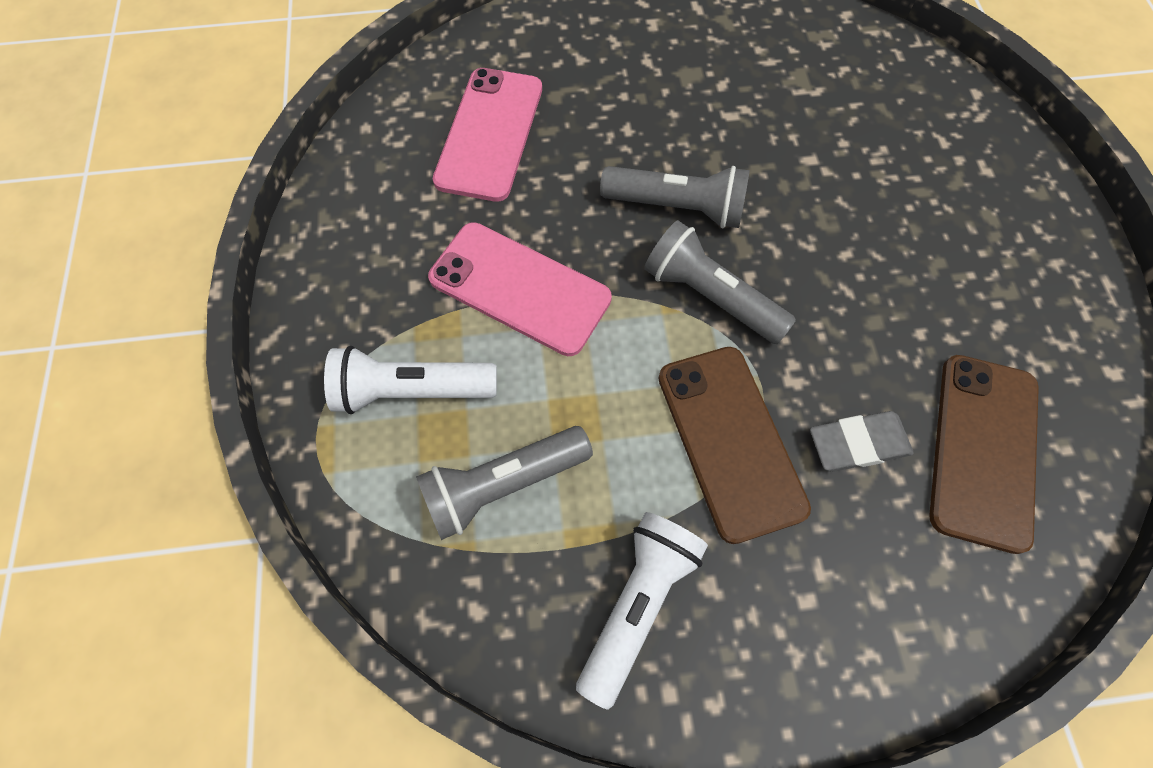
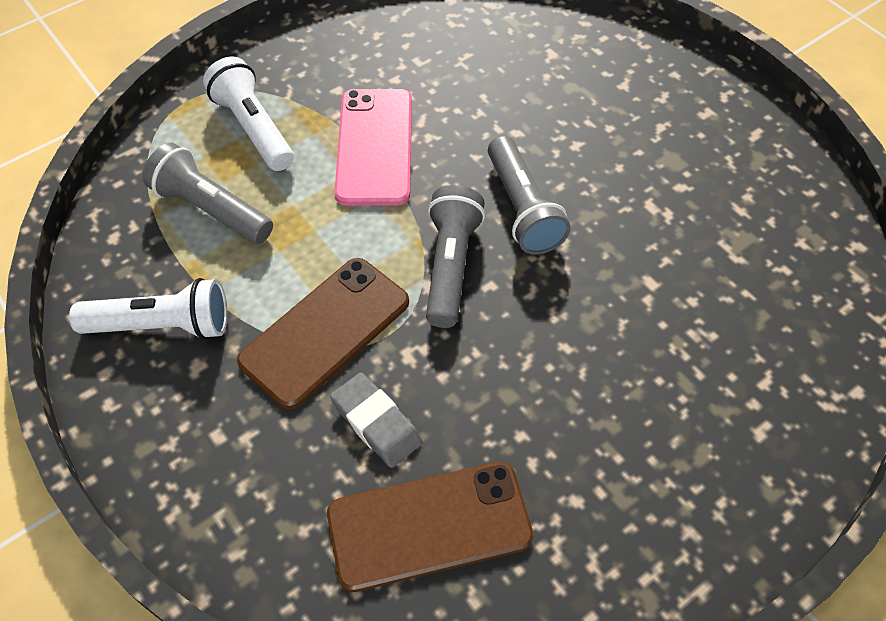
camera: 60 degrees right, 10 degrees down
pink phone [433,68,542,202] -> none

